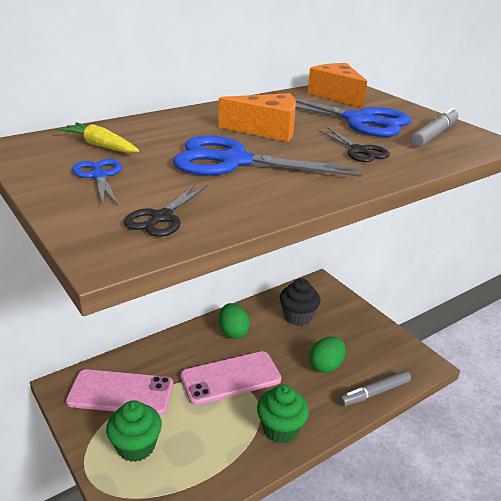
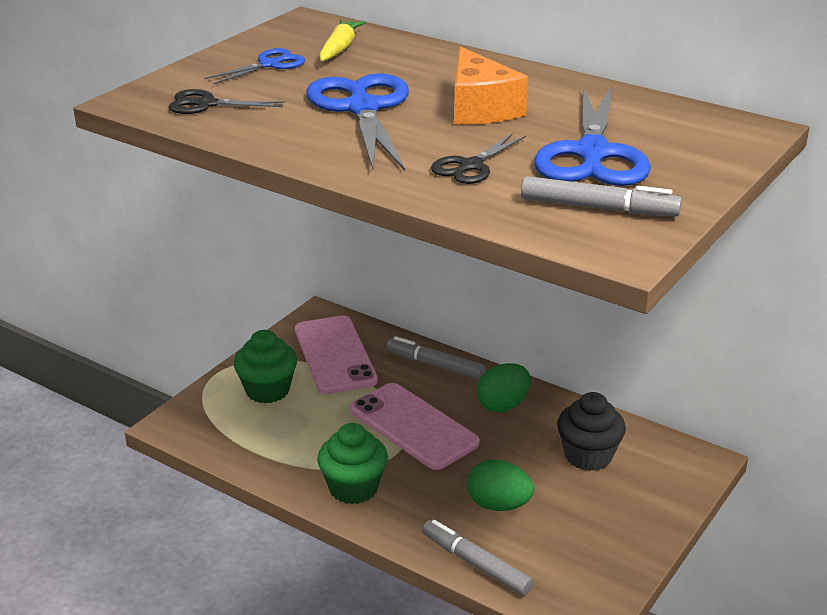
camera: 70 degrees right, 0 degrees up
orange cheese [308,63,367,108] -> none
none -> grey marker [386,336,486,379]

